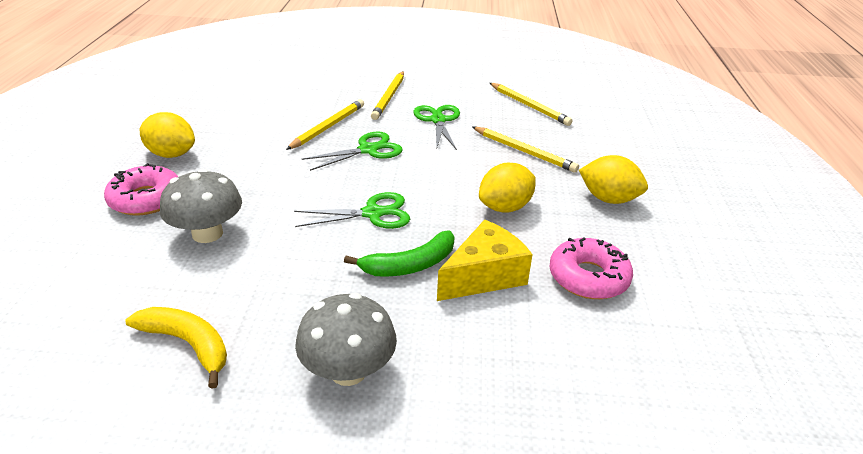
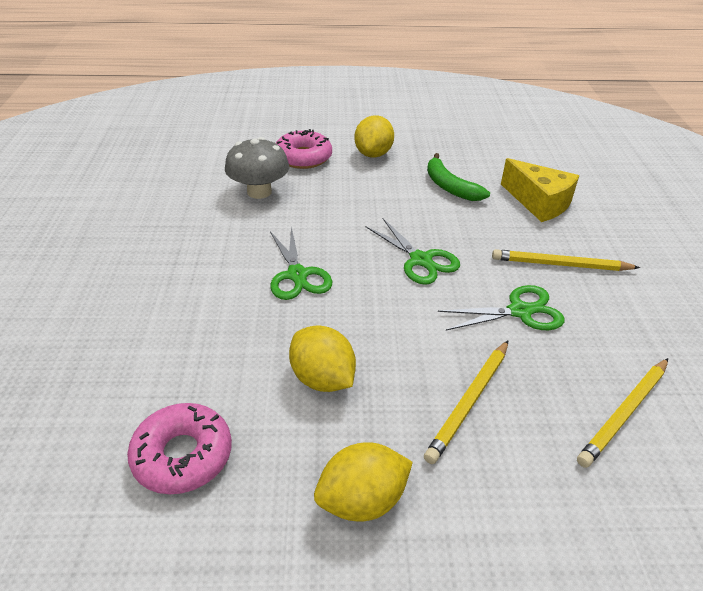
camera: 85 degrees right, 5 degrees up
yellow banana [126,307,227,389] -> none
yellow pencil [286,99,364,150] -> none
grey mushroom [295,293,397,386] -> none
green banana [344,230,455,277] -> green banana moved to [427,153,490,201]
yellow cheese [437,220,533,301] -> yellow cheese moved to [501,158,579,222]
yellow lemon [579,155,648,204] -> yellow lemon turned 45 degrees clockwise [314,442,413,521]

